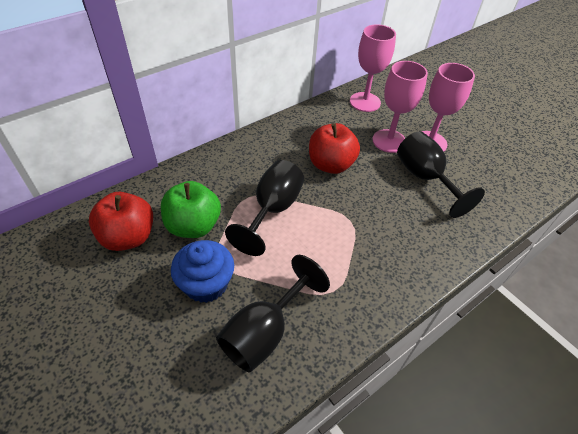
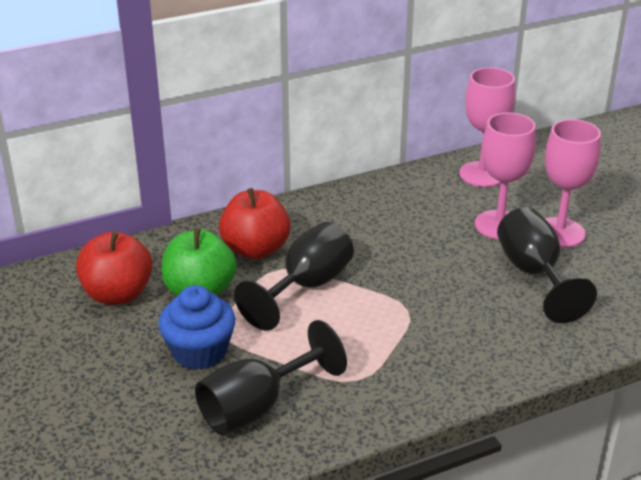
camera: 15 degrees right, 15 degrees down
red apple [309,123,360,174] -> red apple moved to [219,188,291,259]

